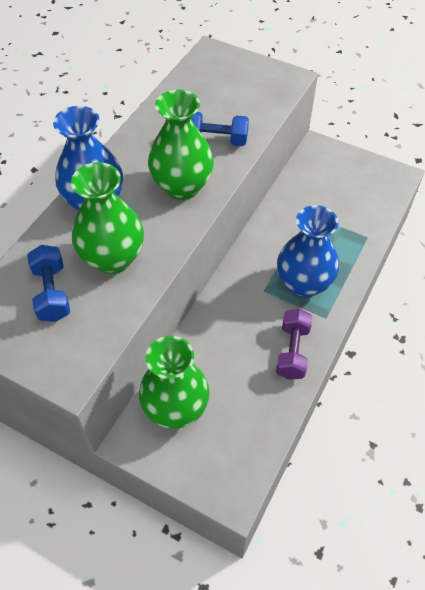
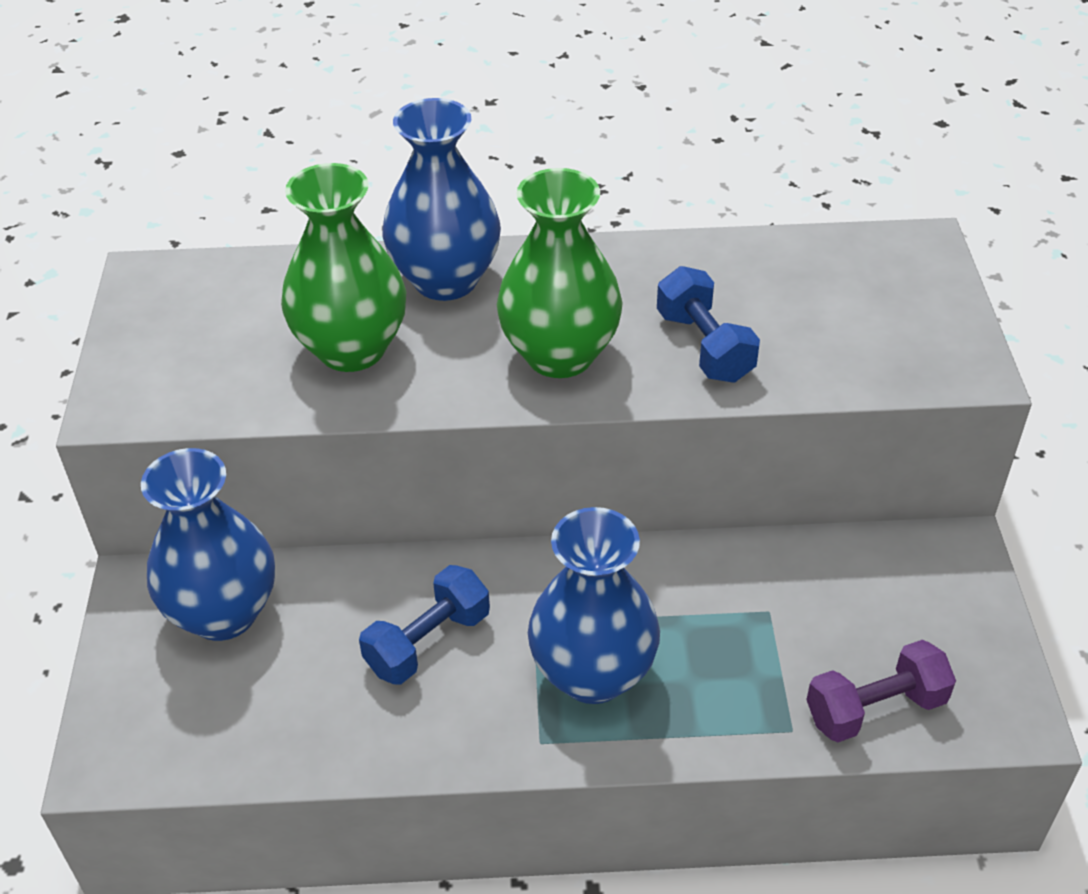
camera: 60 degrees right, 10 degrees down
blue dumbbell [27,245,70,322] -> blue dumbbell moved to [359,565,490,685]
green vase [139,336,210,429] -> blue vase [141,448,275,641]
purple dumbbell [276,309,313,380] -> purple dumbbell moved to [806,640,956,742]

